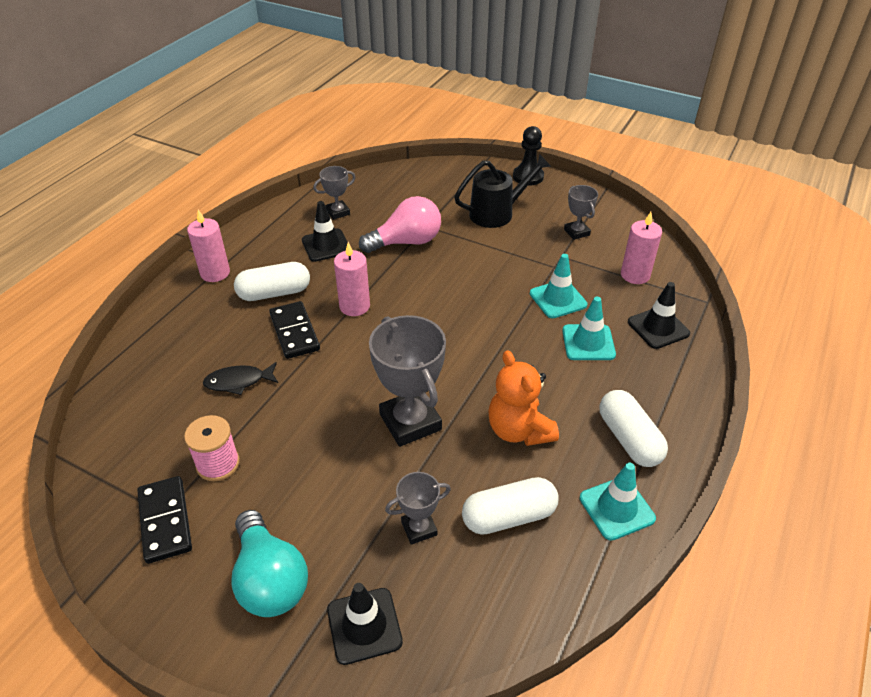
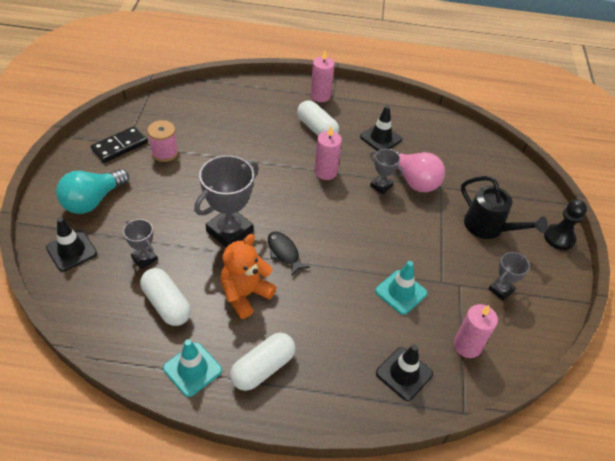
camera: 65 degrees right, 5 degrees up
black fish [203,362,278,395] -> black fish moved to [268,231,310,276]
black domino [269,301,320,359] -> none
grey trophy [313,166,356,220] -> grey trophy moved to [370,149,403,194]
turquoise traffic cone [562,297,616,360] -> none

